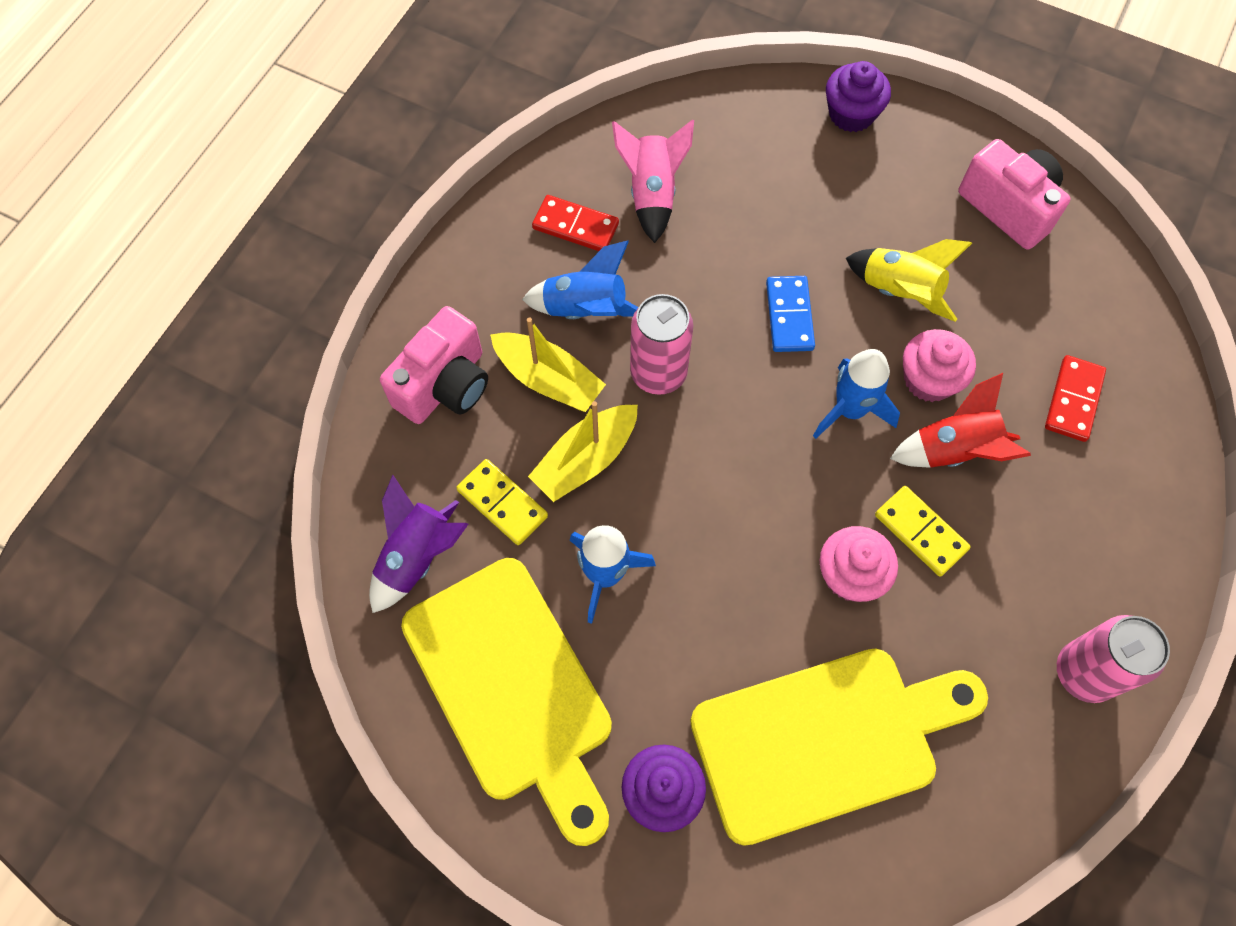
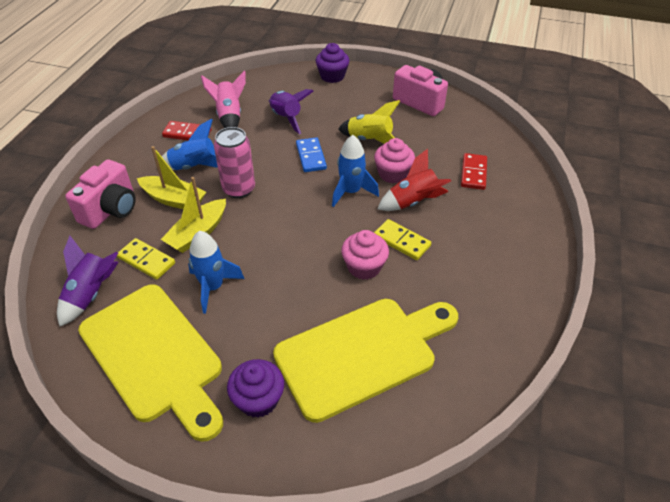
camera: 10 degrees left, 20 degrees down
pink can [1057,615,1170,703] -> none
none -> purple rocket [268,89,314,134]

